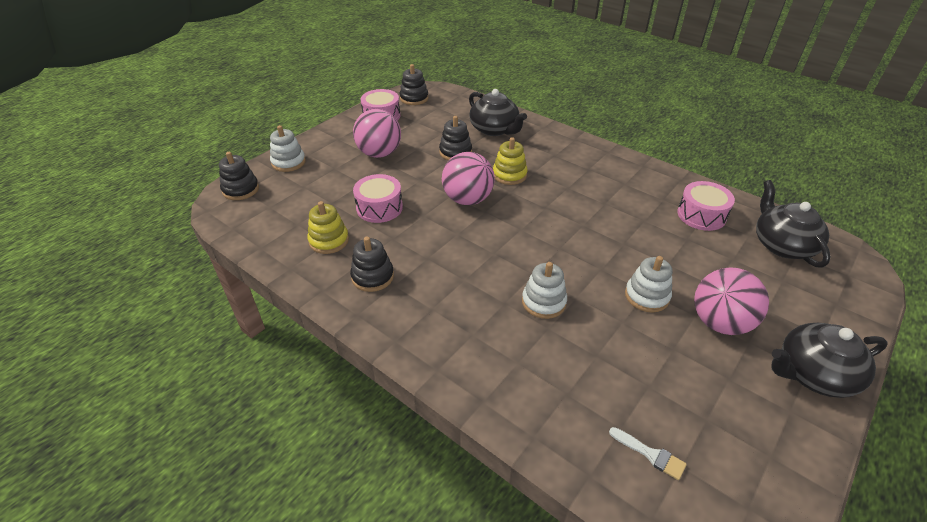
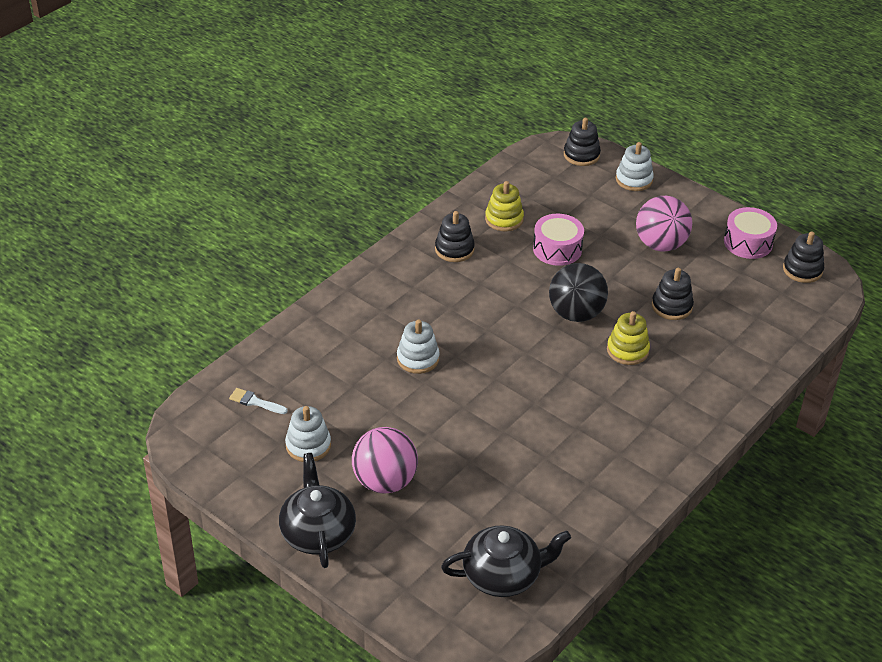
camera: 90 degrees right, 0 degrees up
pink ball [442,152,495,205] -> black ball [549,263,608,322]
black teapot [469,89,527,136] -> none
white brush [609,427,687,480] -> white brush turned 75 degrees clockwise [229,388,288,414]
white stacking toy [625,256,672,313] -> white stacking toy moved to [285,406,331,462]
pink drum [677,181,735,231] -> none

